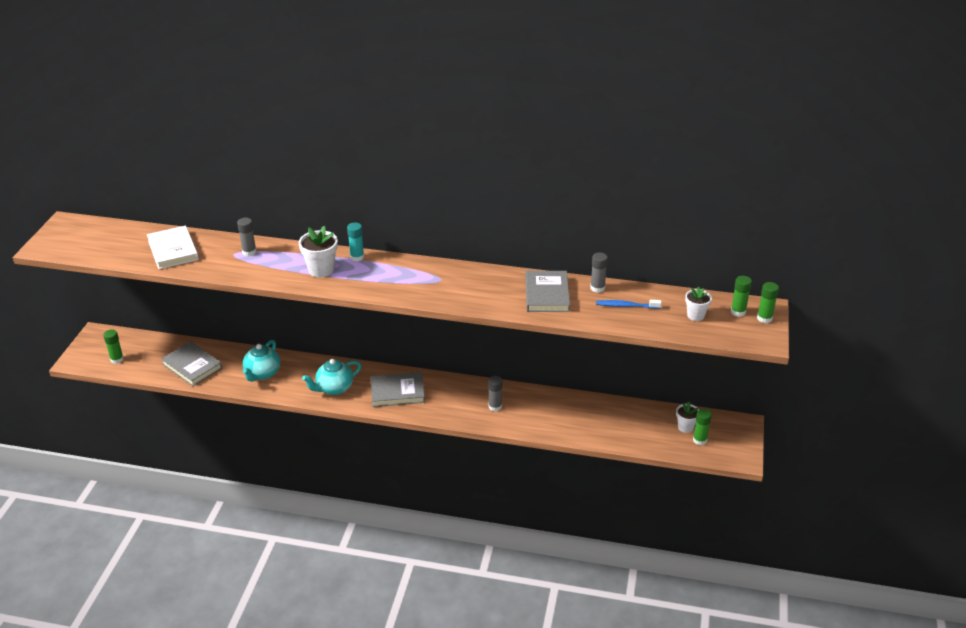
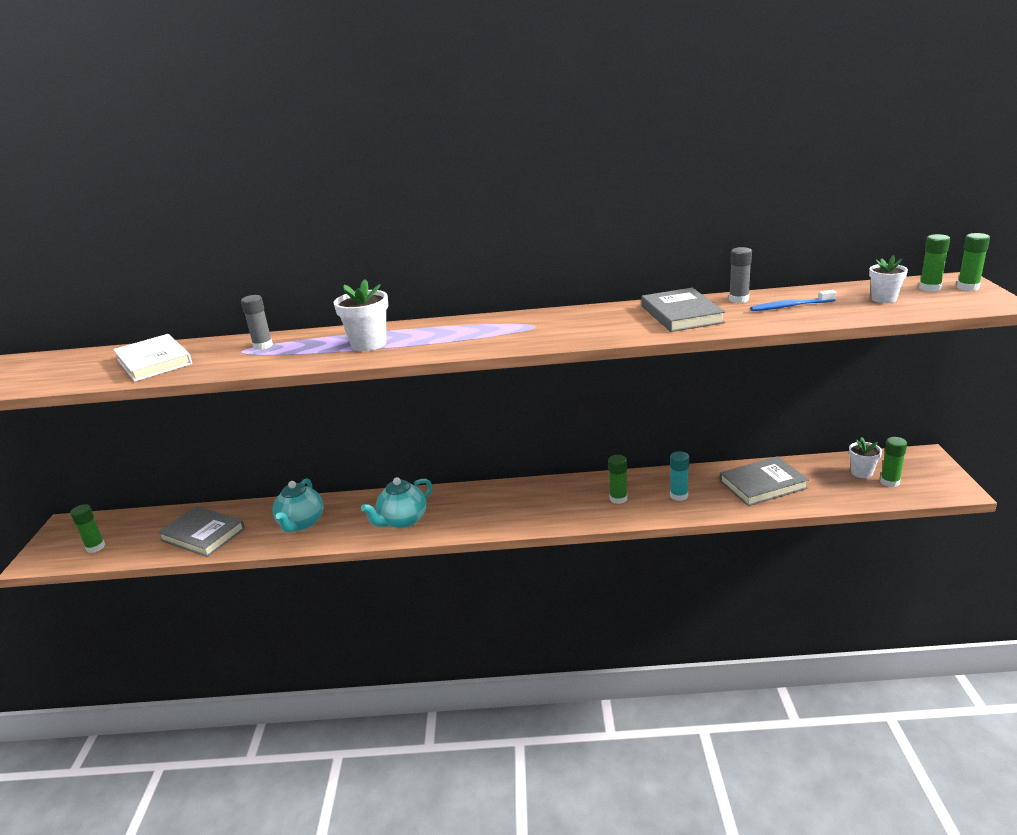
camera: 10 degrees left, 10 degrees down
turquoise glue stick [347,222,364,261] -> turquoise glue stick moved to [670,451,689,501]
grey book [371,372,425,407] -> grey book moved to [720,456,809,506]
grey glue stick [488,376,502,412] -> green glue stick [608,455,627,504]

